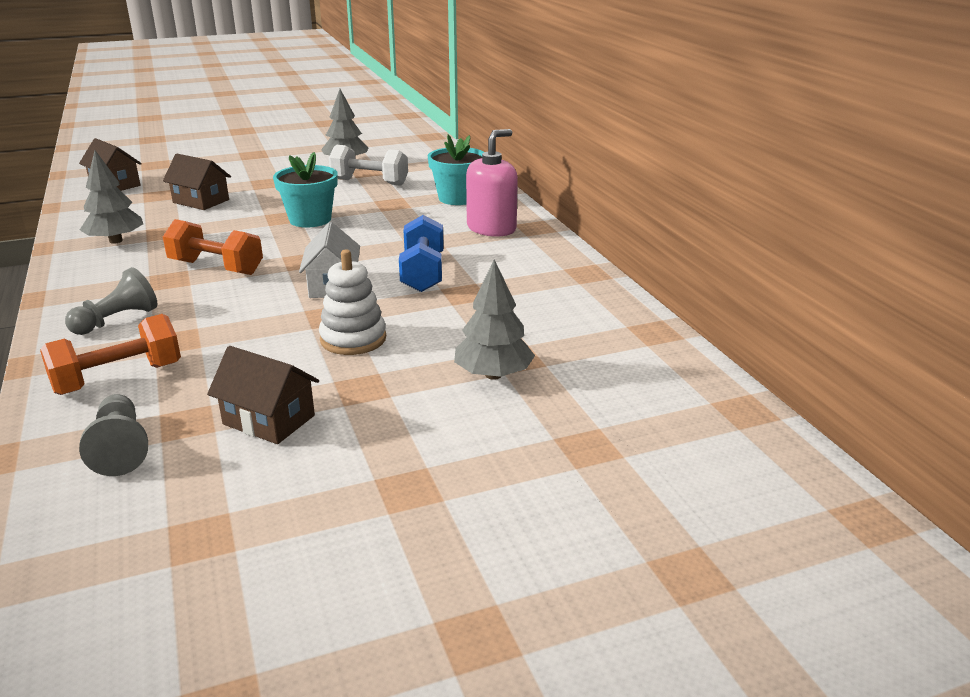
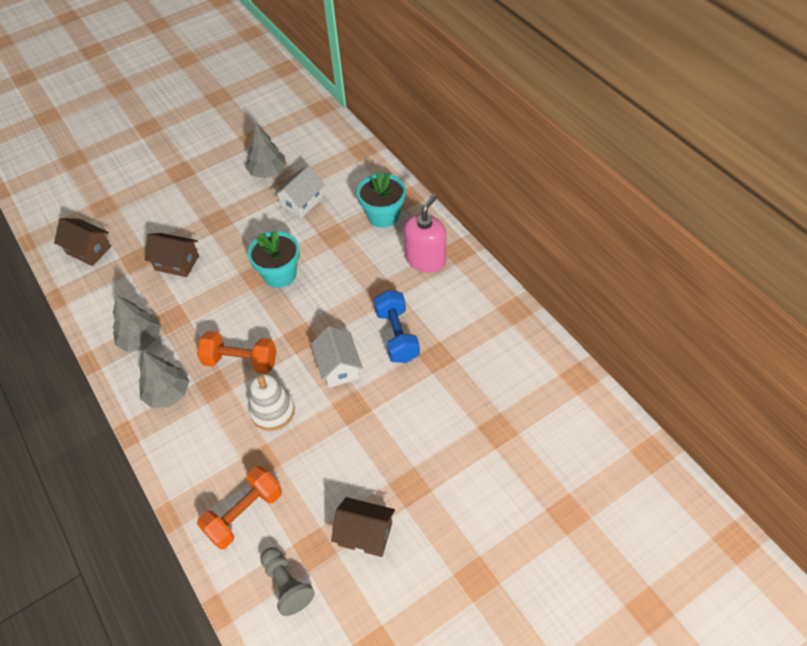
camera: 10 degrees left, 25 degrees up
grey pawn [65,267,157,335] -> none
white stacking toy [319,250,386,355] -> white stacking toy moved to [249,374,295,431]
white dumbbell [329,145,408,186] -> white house [273,165,325,218]
grey tree [454,259,535,380] -> grey tree moved to [139,351,189,408]

